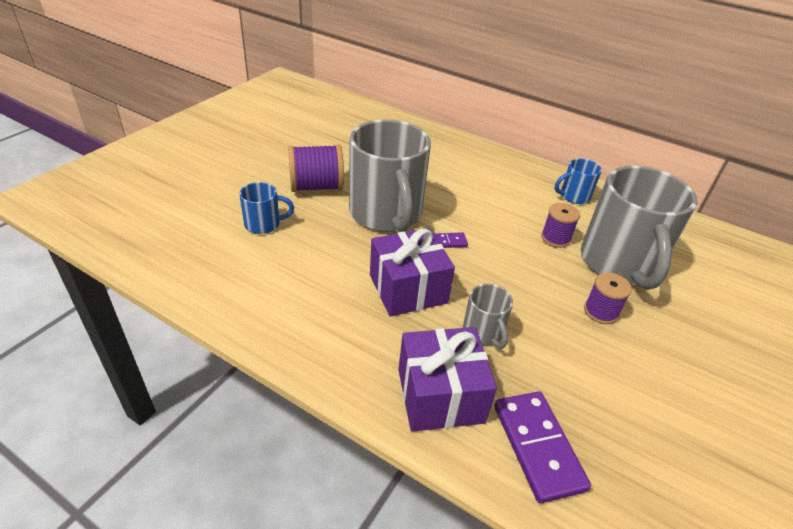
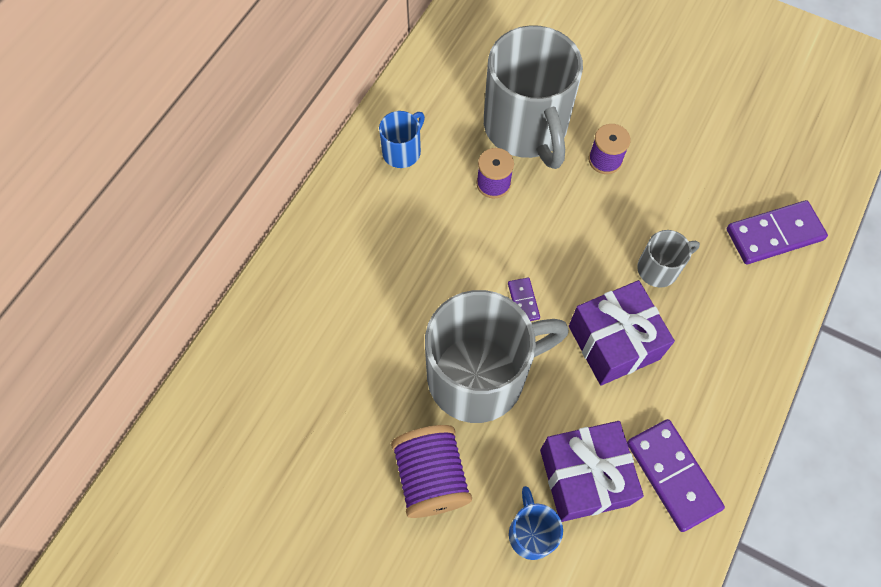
camera: 90 degrees left, 25 degrees up
purple gift [398,327,497,432] -> purple gift moved to [540,421,644,522]
blue mug [555,159,602,204] -> blue mug turned 120 degrees counterclockwise [379,111,425,168]
grey mug [581,166,697,290] -> grey mug turned 75 degrees clockwise [484,25,583,169]
none -> purple domino [627,419,725,532]

